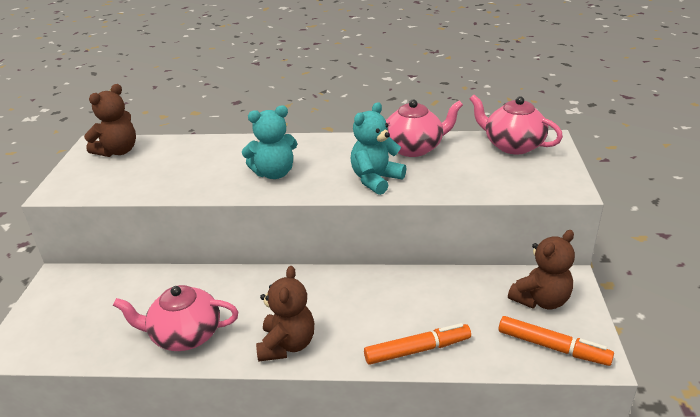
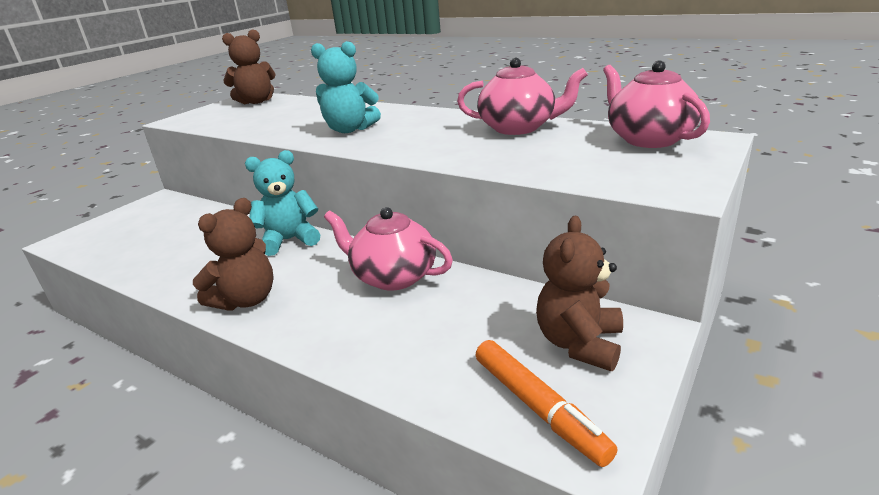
camera: 30 degrees right, 5 degrees down
pink teapot [113,285,238,351] -> pink teapot moved to [324,207,453,291]
turquoise teddy bear [351,102,406,195] -> turquoise teddy bear moved to [245,150,320,256]
orange marker [364,323,471,365] -> none
brown teddy bear [508,230,575,309] -> brown teddy bear turned 120 degrees clockwise [536,216,623,371]

